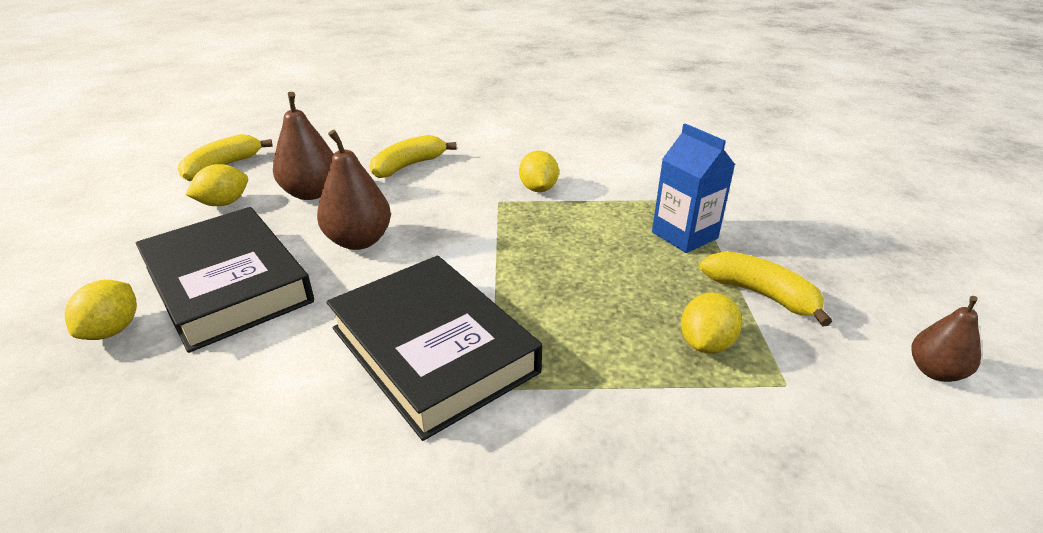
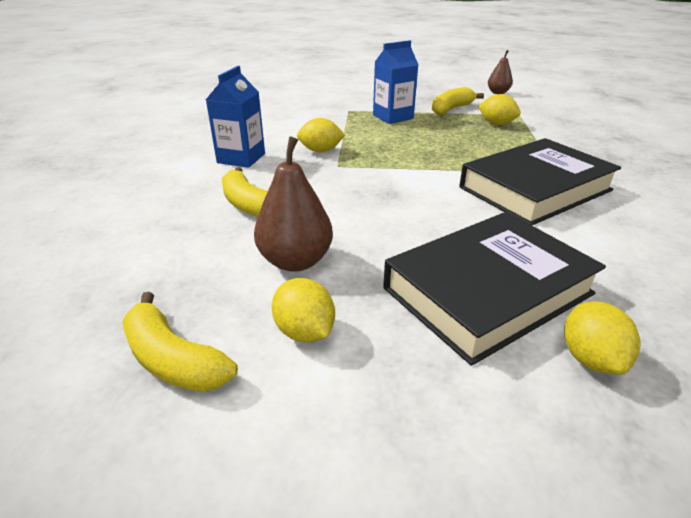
camera: 85 degrees left, 0 degrees up
yellow lemon [65,280,137,340] -> yellow lemon turned 75 degrees clockwise [564,301,640,375]
brown pear [317,130,391,250] -> none
none -> blue carton [206,66,265,168]

